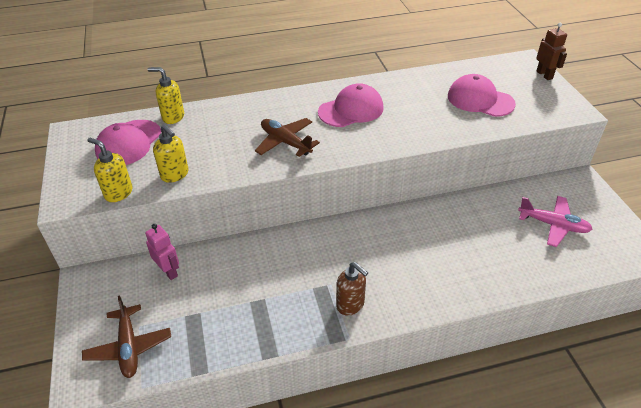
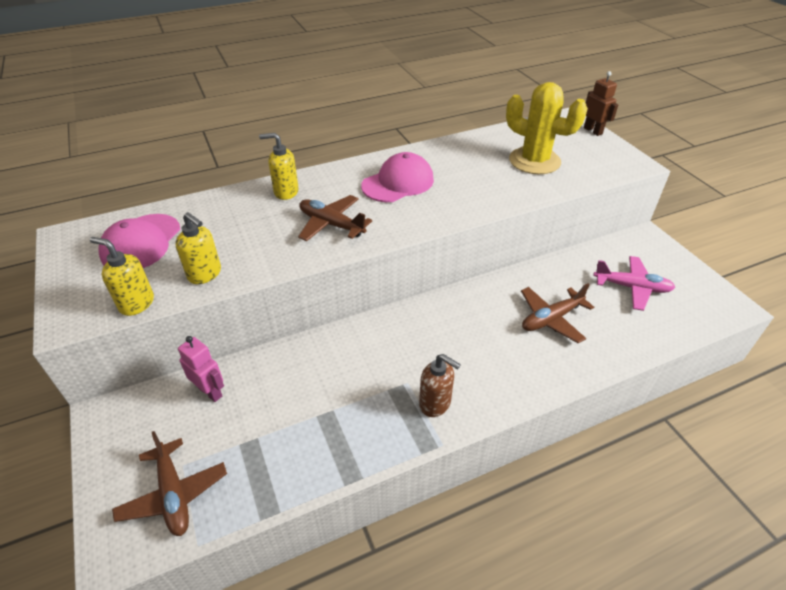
camera: 10 degrees left, 0 degrees up
yellow soap dispenser [147,67,184,124] -> yellow soap dispenser moved to [259,133,299,200]
pink cap [448,74,516,117] -> yellow cactus [506,82,588,174]
none -> brown plane [521,283,594,343]

